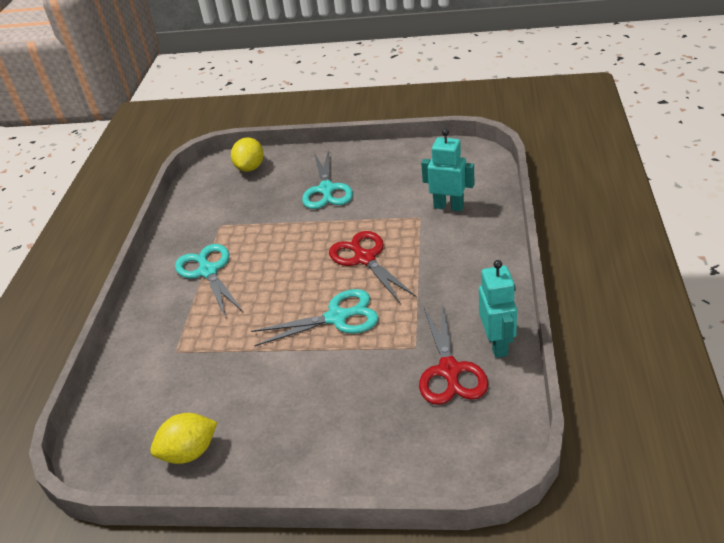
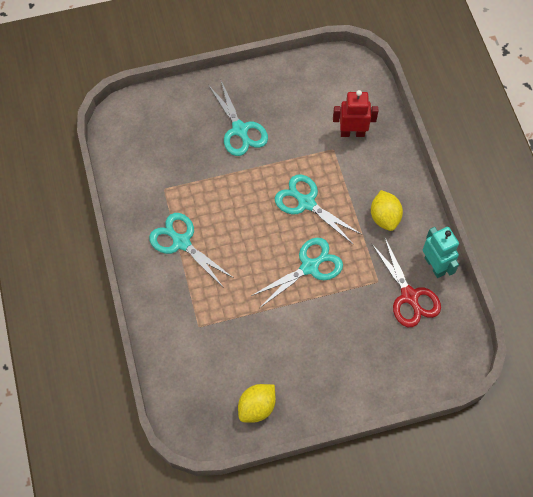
camera: 25 degrees left, 25 degrees up
yellow lemon [231,137,264,172] -> yellow lemon moved to [371,190,403,231]
red scissors [329,231,416,303] -> turquoise scissors [275,174,363,245]
turquoise robot [421,129,474,211] -> red robot [333,90,378,137]

